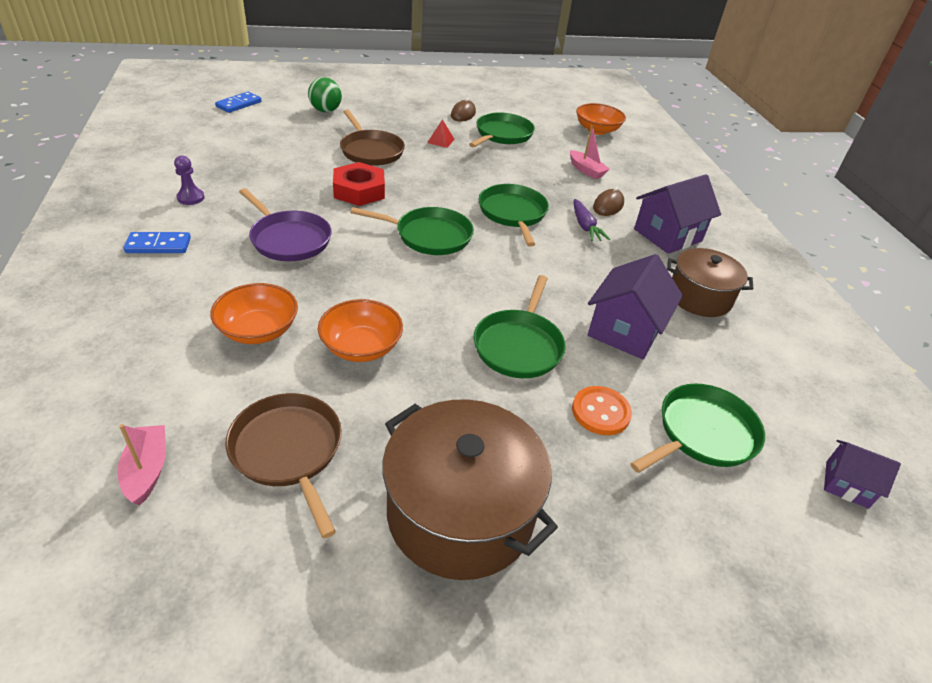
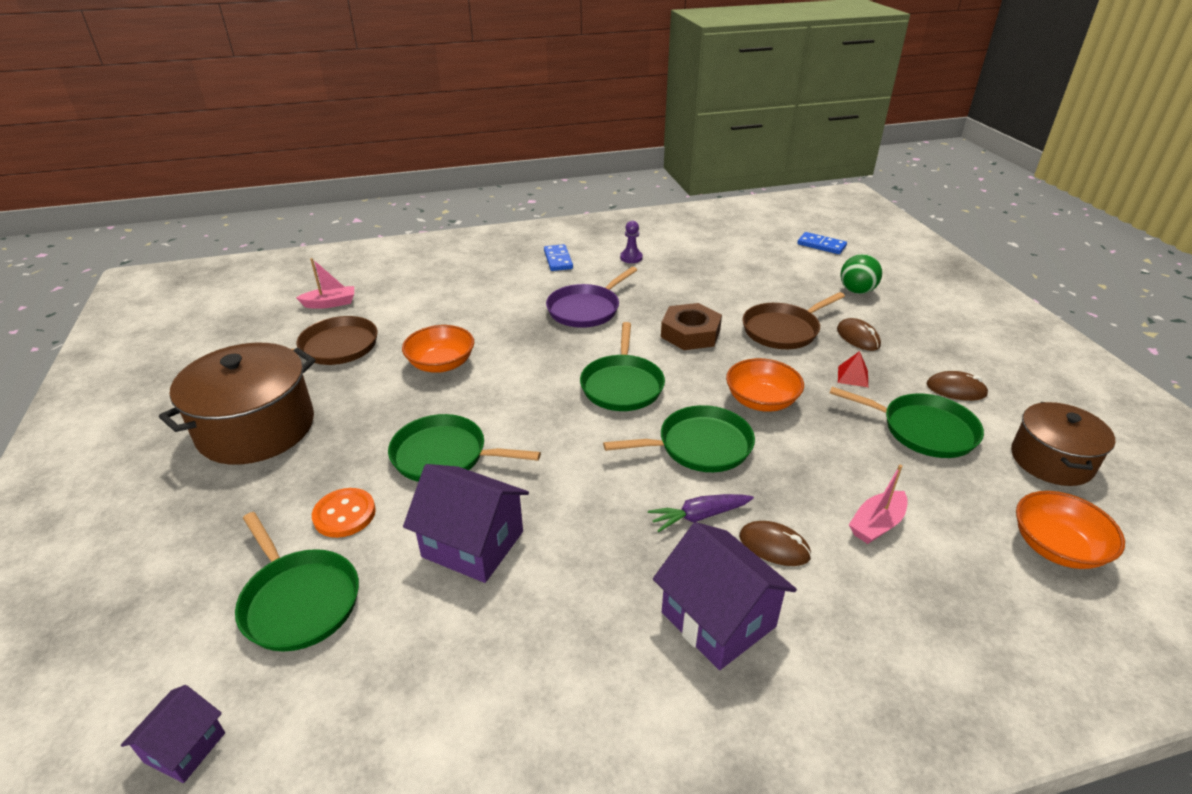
camera: 90 degrees right, 5 degrees down
orange bowl [210,283,298,344] -> orange bowl moved to [726,358,804,412]
red nut [333,162,385,206] -> brown nut [661,303,722,350]
brown pot [667,248,753,317] -> brown pot moved to [1011,402,1115,486]
none -> brown mouse [837,318,881,351]

